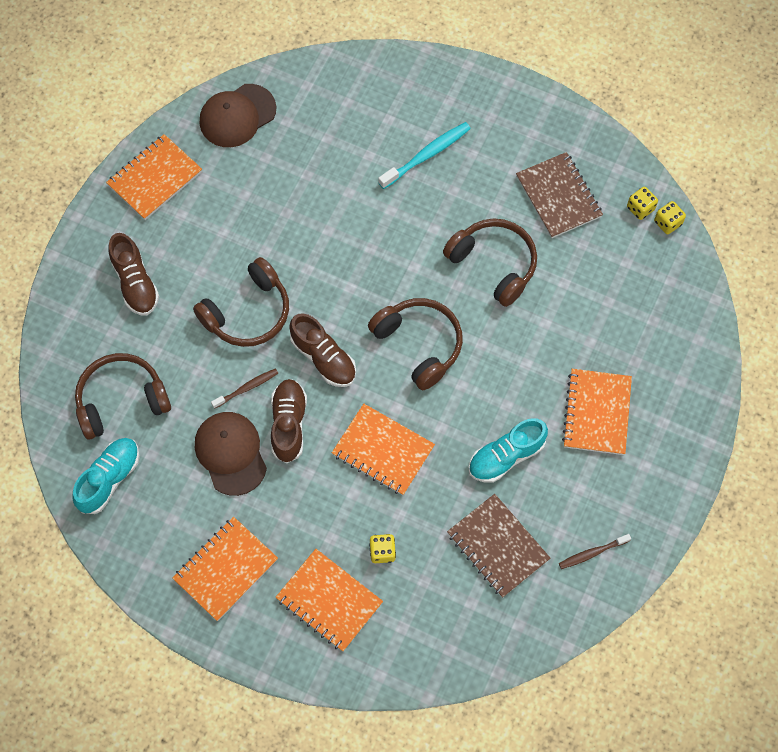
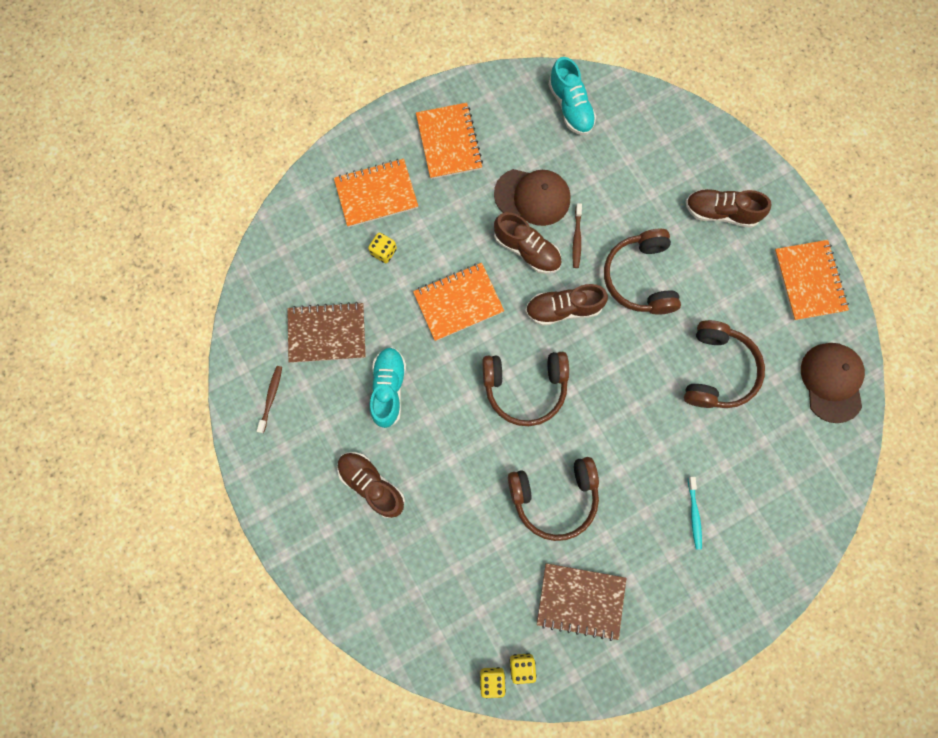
camera: 125 degrees right, 10 degrees up
brown headphones [75,353,171,440] -> brown headphones moved to [684,320,765,408]
turquoise toothbrush [378,122,471,189] -> turquoise toothbrush [688,477,702,550], size x0.62
orange notebook [562,369,632,455] -> brown shoe [337,452,405,518]

